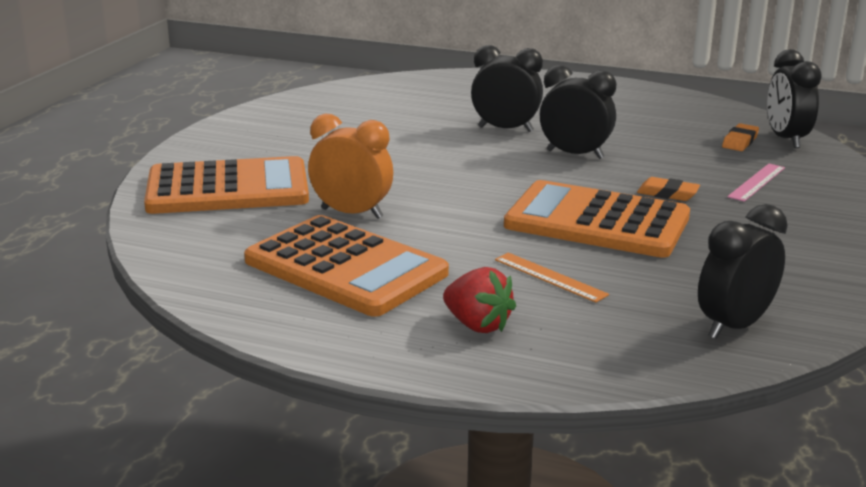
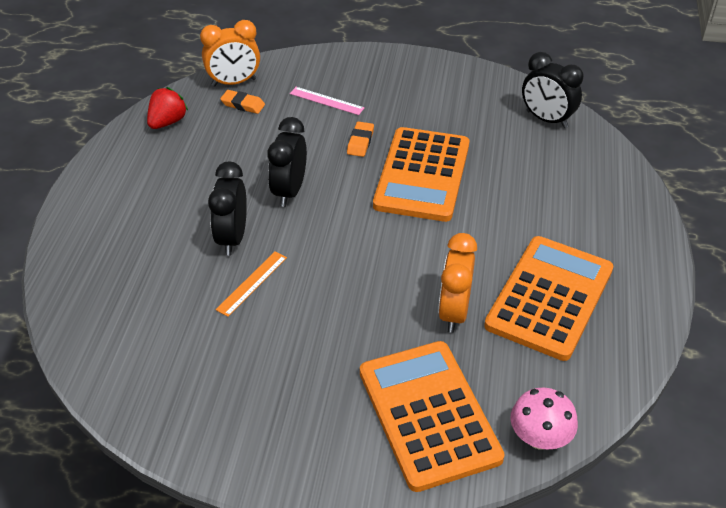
camera: 100 degrees left, 20 degrees up
red strawberry [443,267,516,333] -> red strawberry moved to [147,87,188,129]
orange ruler [495,253,609,303] -> orange ruler moved to [216,252,287,317]
black clock [767,49,822,148] -> orange clock [200,20,260,87]
none -> pink mushroom [510,388,578,450]

